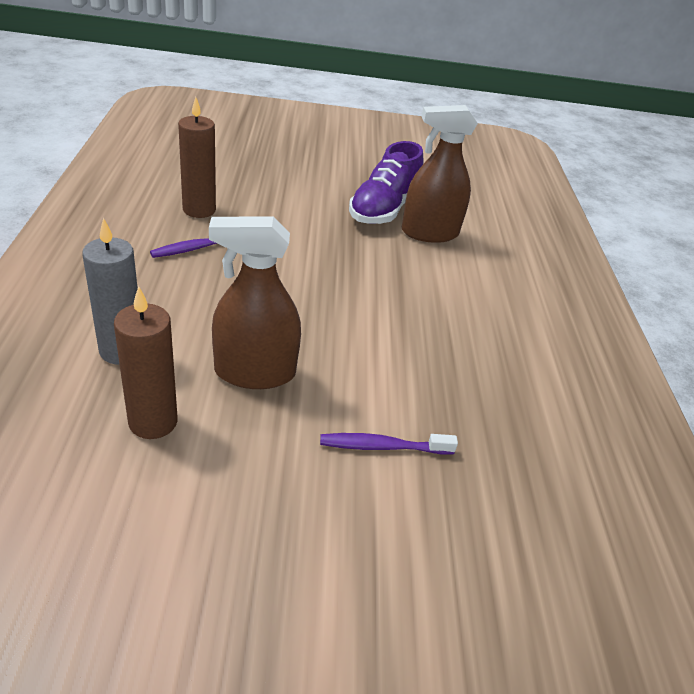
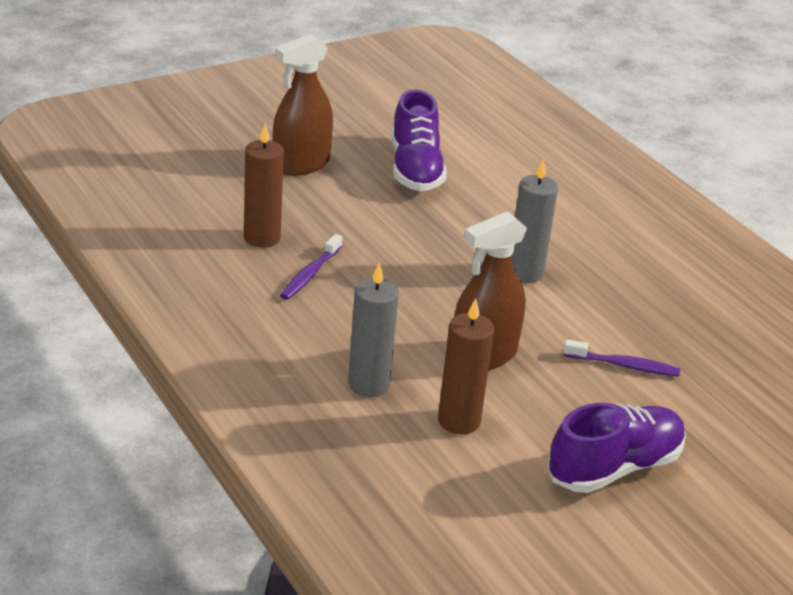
camera: 30 degrees left, 5 degrees down
purple toothbrush [320,433,458,455] -> purple toothbrush turned 135 degrees counterclockwise [563,339,680,377]
brown spray bottle [402,105,478,243] -> brown spray bottle moved to [272,34,333,176]
none -> grey candle [511,160,558,283]
none -> purple shoe [547,403,686,493]

